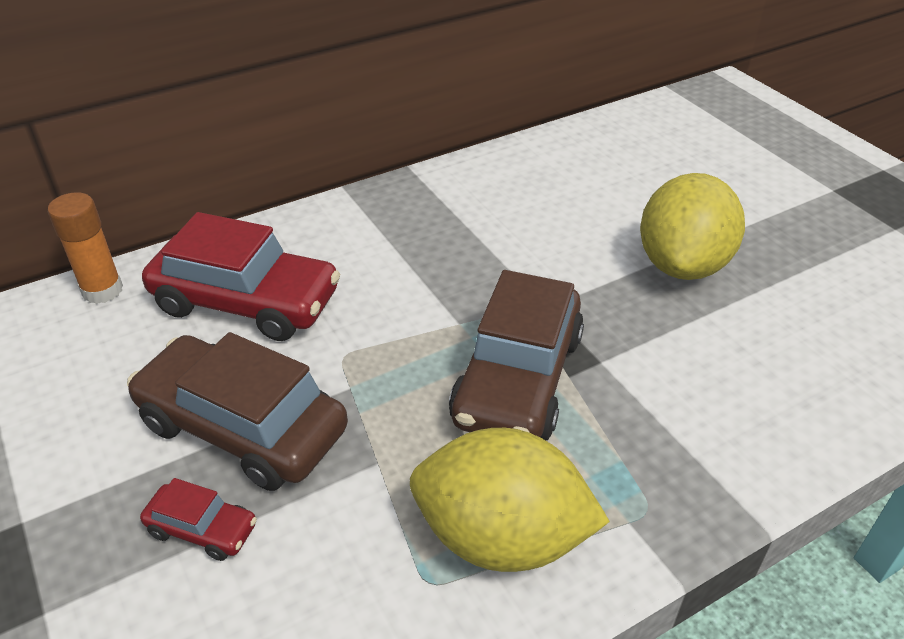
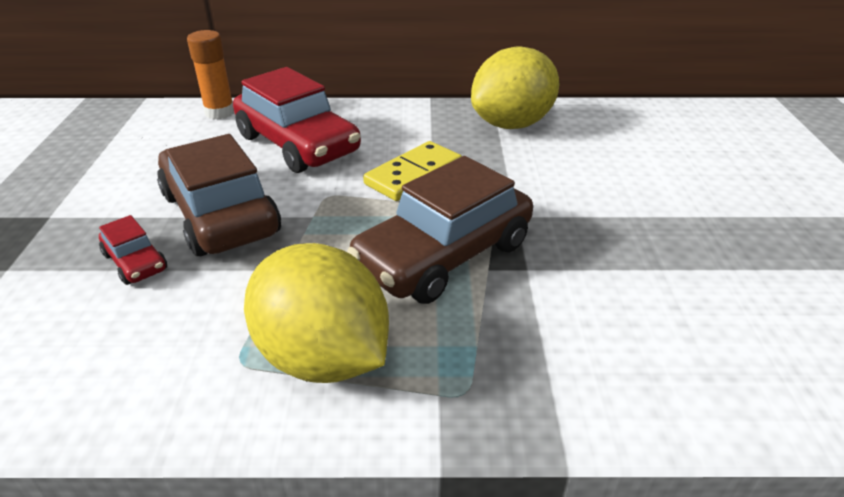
camera: 30 degrees right, 5 degrees down
yellow lemon [640,173,745,280] -> yellow lemon moved to [471,46,559,129]
none -> yellow domino [363,141,462,201]

